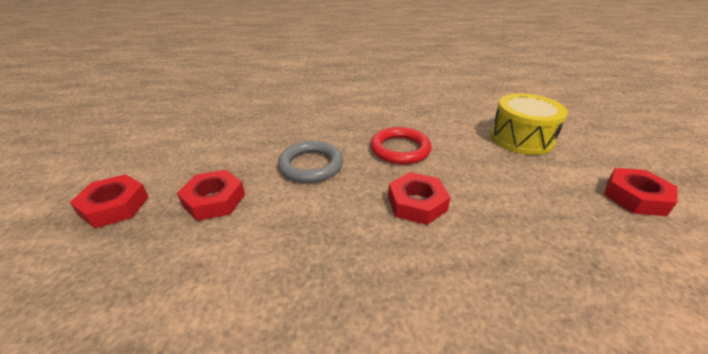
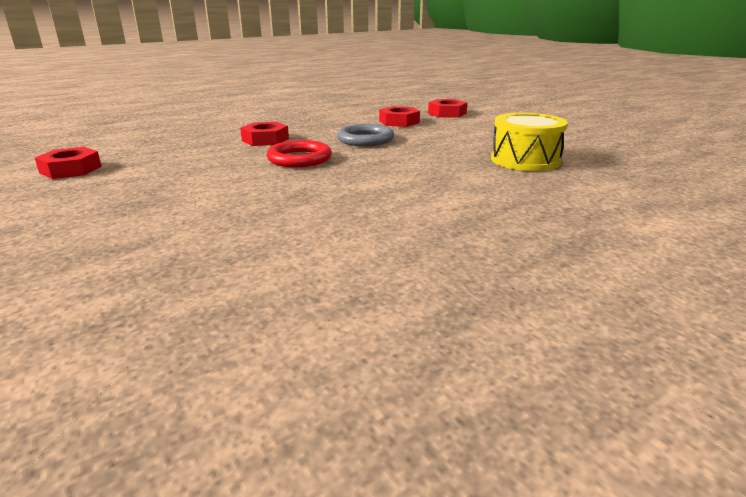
camera: 150 degrees right, 10 degrees down
yellow drum [490,94,568,155] -> yellow drum moved to [491,113,568,171]

